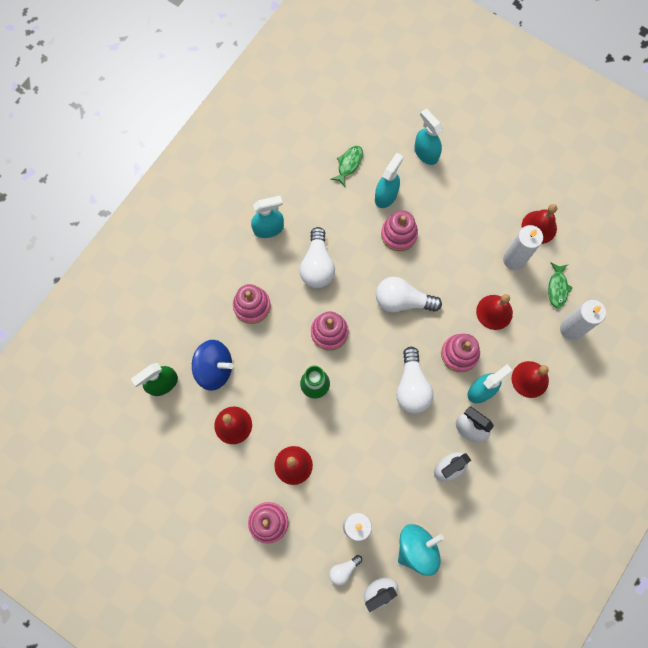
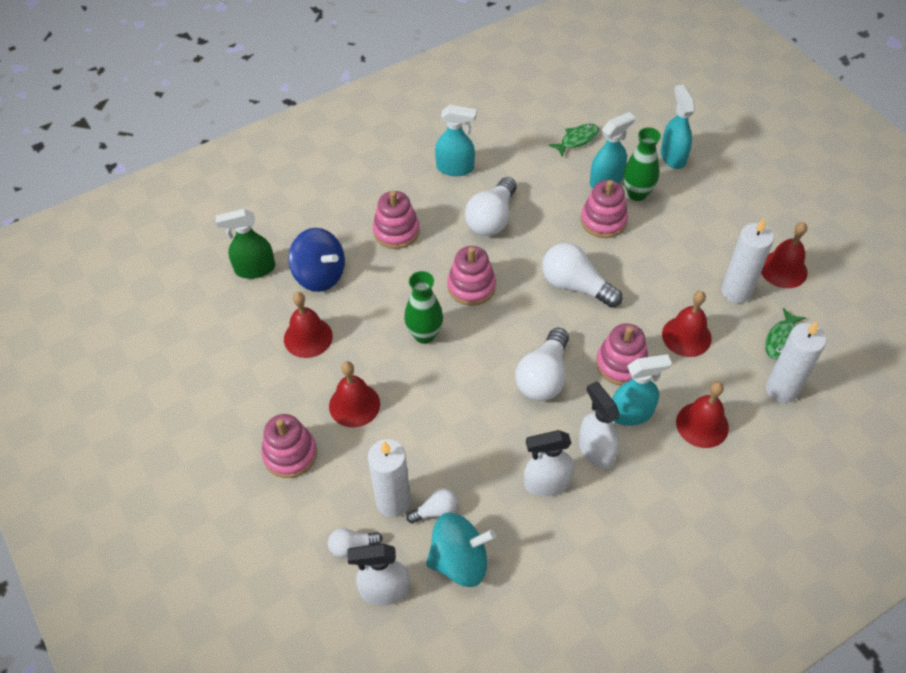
camera: 25 degrees right, 20 degrees down
none -> white light bulb [406,488,457,524]
none -> green vase [624,127,661,201]

